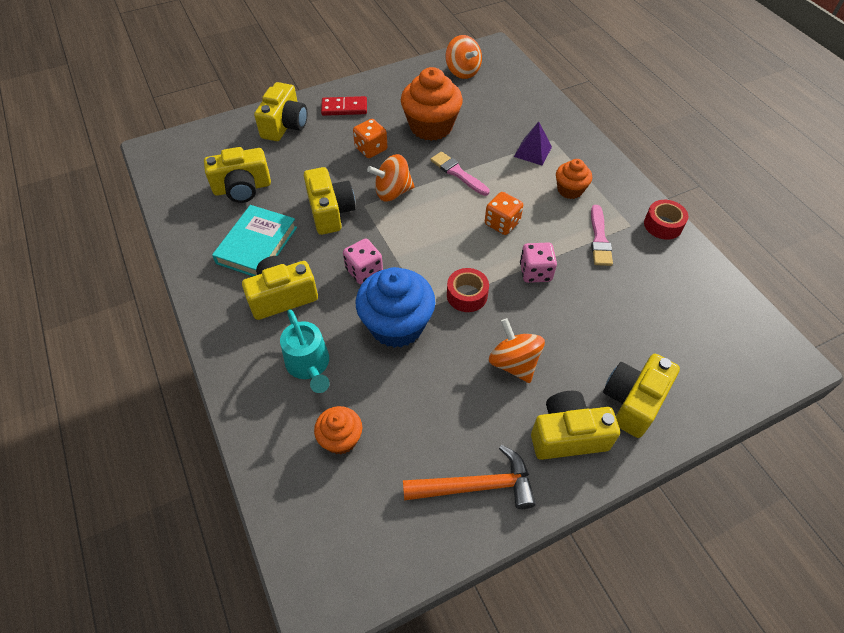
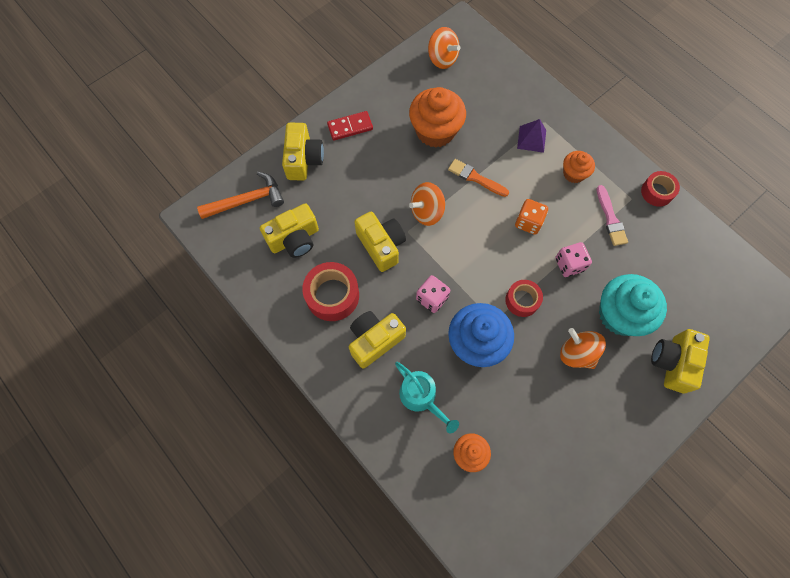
camera: 15 degrees left, 15 degrees up
turquoise book [212,205,297,276] -> red tape [302,262,359,321]
orange dice [353,119,387,158] -> none
orange hammer [403,445,536,509] -> orange hammer moved to [197,172,284,219]
pink brush [430,152,490,196] -> orange brush [448,159,509,197]
yellow camera [531,391,620,460] -> none
none -> turquoise cupcake [599,274,667,336]

